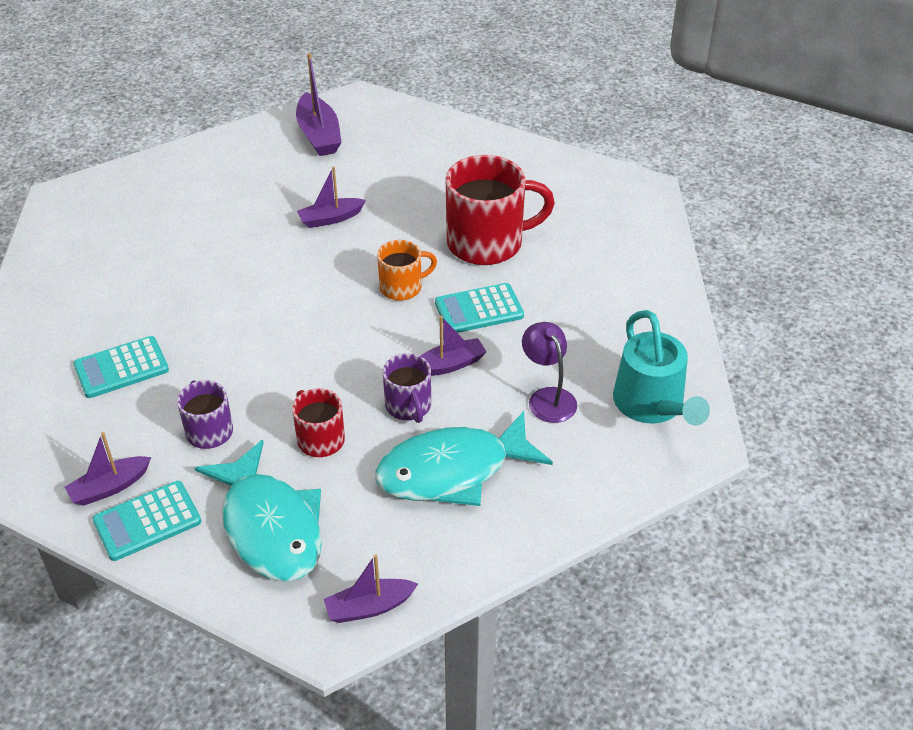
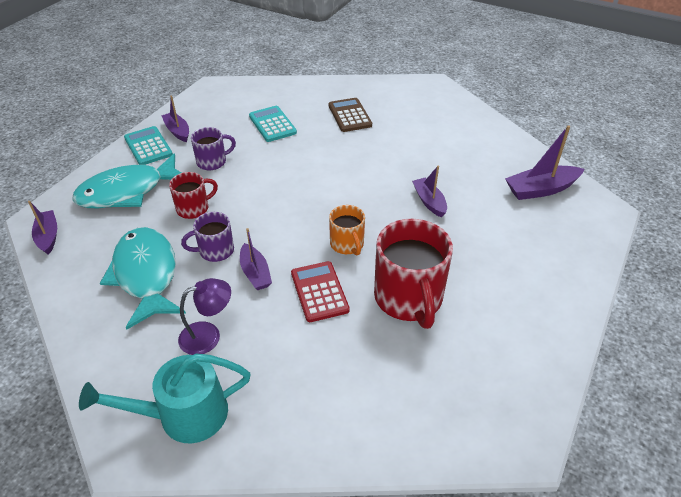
camera: 90 degrees right, 0 degrees up
turquoise calculator [435,283,524,333] -> red calculator [291,261,350,322]
none -> brown calculator [328,98,372,132]

